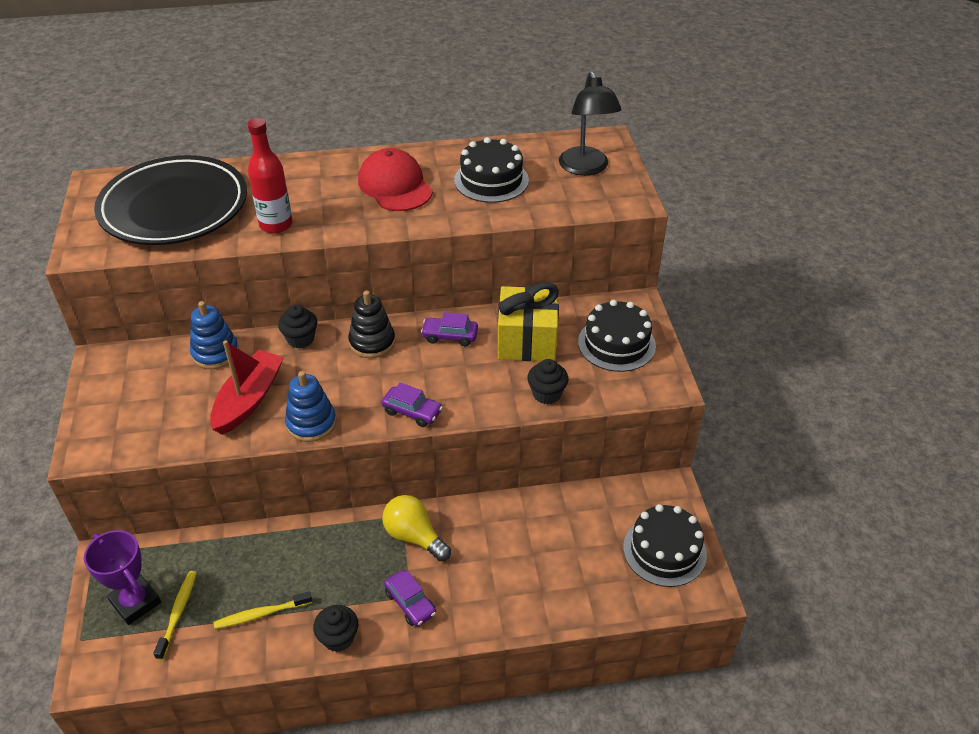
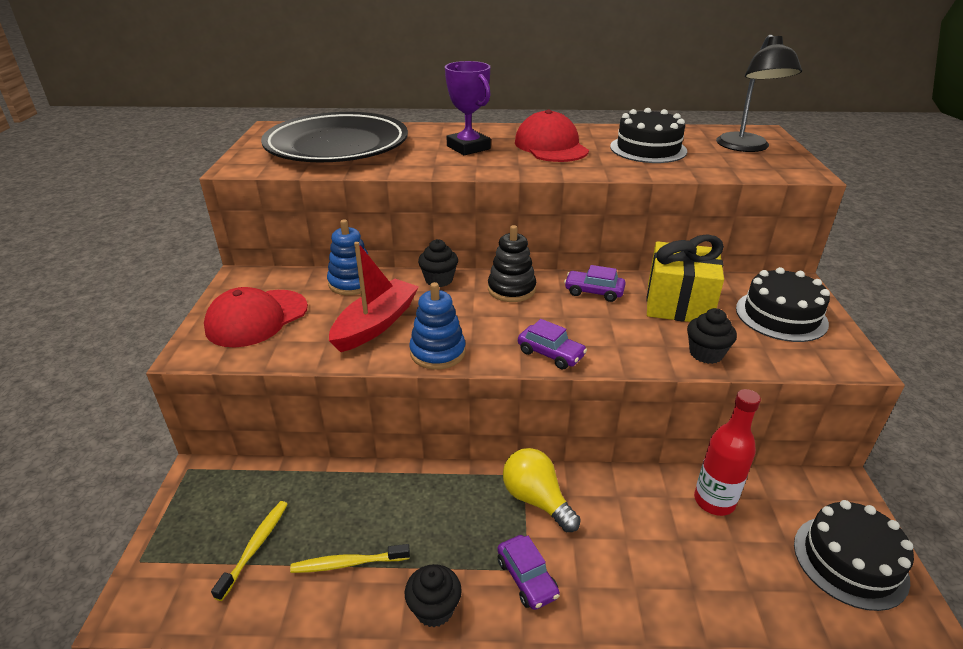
camera: 10 degrees right, 10 degrees down
purple trophy [84,530,161,625] -> purple trophy moved to [445,61,491,155]
red bottle [247,118,293,234] -> red bottle moved to [694,389,761,516]
none -> red cap [204,287,308,347]

